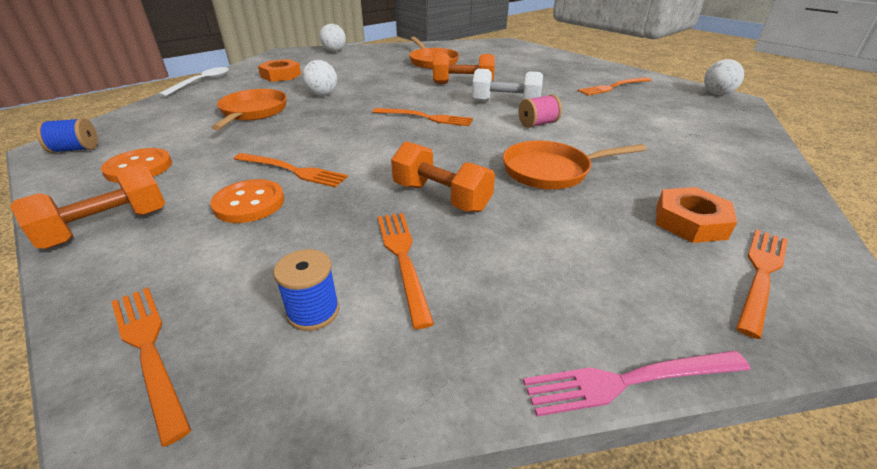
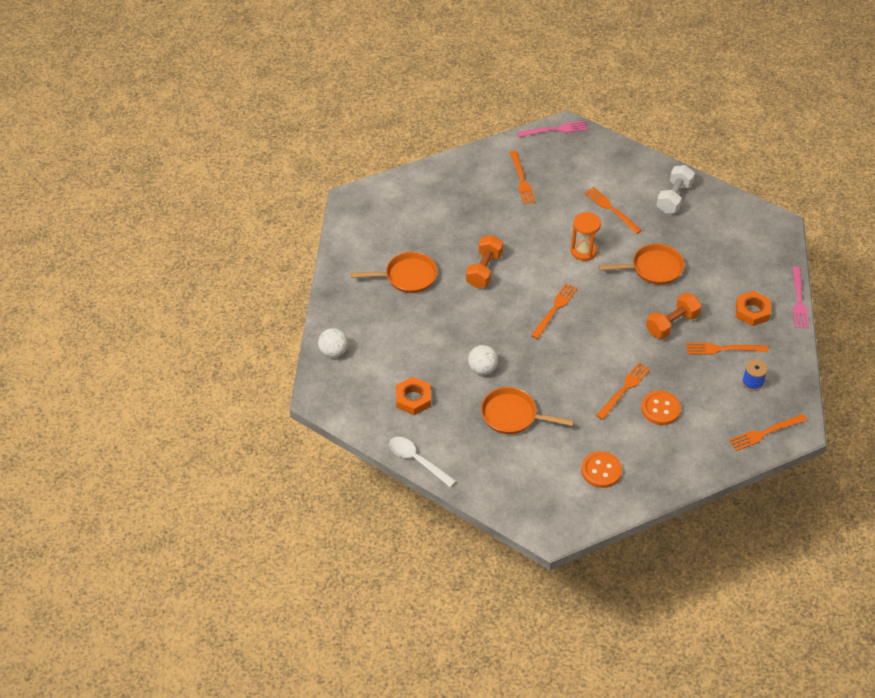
camera: 75 degrees left, 15 degrees up
orange dumbbell [10,164,165,249] -> none
blue spool [36,118,98,153] -> none
white dumbbell [472,69,543,102] -> white dumbbell moved to [656,165,695,214]
orange pan [503,140,646,190] -> orange pan turned 105 degrees counterclockwise [599,244,684,285]
pink spool [519,94,562,128] -> orange hourglass [571,212,601,261]
orange nut [656,187,737,243] -> orange nut moved to [736,291,771,326]
white ball [704,59,744,95] -> pink fork [517,121,588,137]
orange fork [736,229,788,339] -> orange fork moved to [584,187,642,234]

